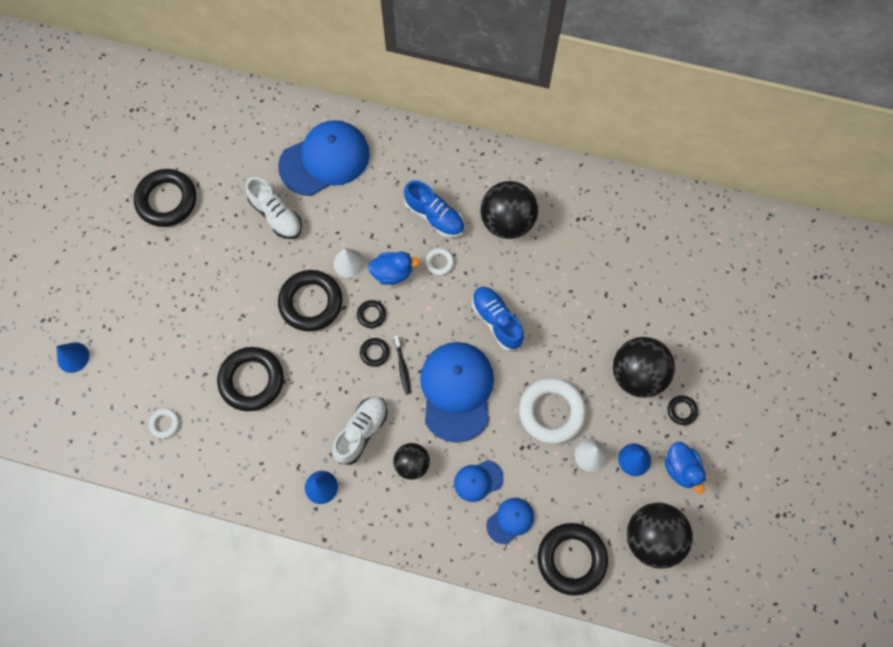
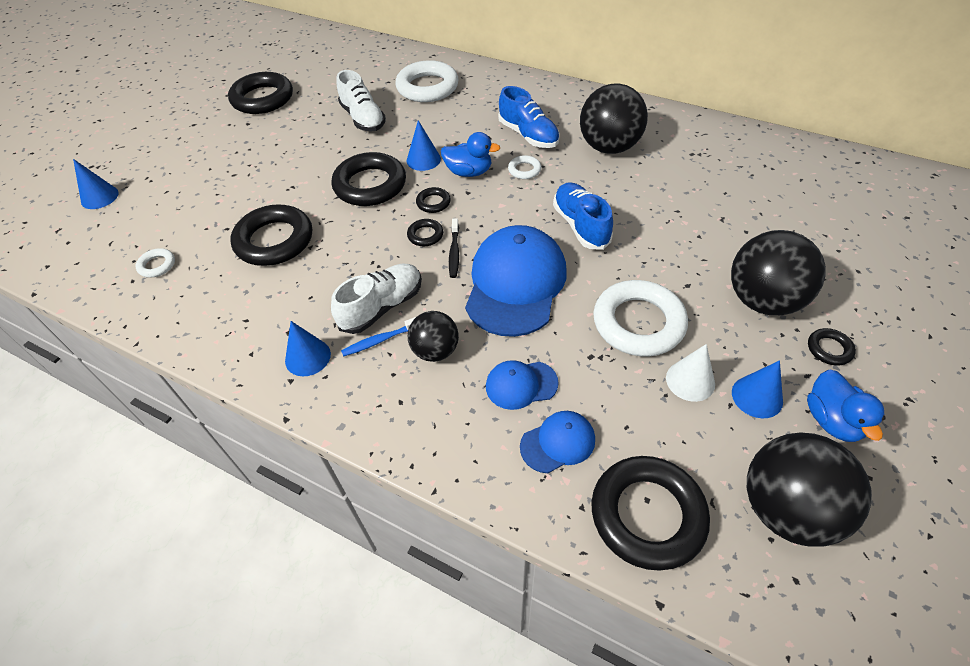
camera: 15 degrees right, 20 degrees down
blue cap [278,120,370,196] -> white ring [396,60,458,102]
white cone [334,248,364,278] -> blue cone [407,120,441,171]
none -> blue toothbrush [341,317,416,357]

